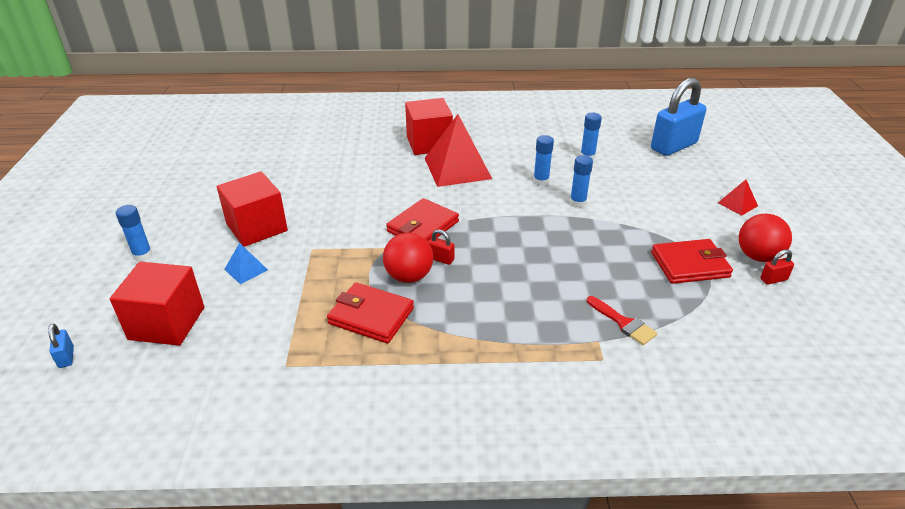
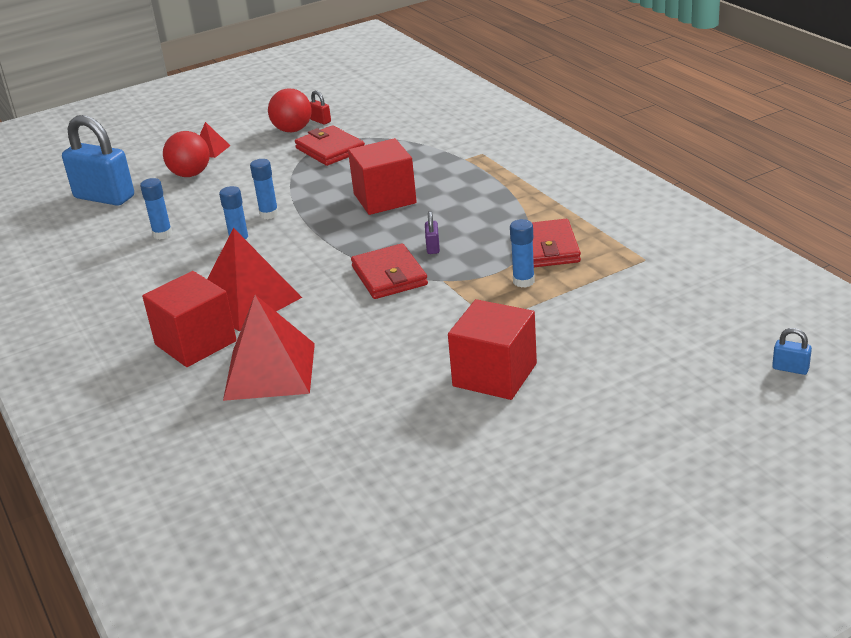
camera: 115 degrees left, 5 degrees down
blue padlock [48,324,74,368] -> blue padlock turned 75 degrees clockwise [772,328,812,375]
red cube [110,262,204,346] -> red cube moved to [348,138,417,215]
blue glue stick [116,205,153,262] -> blue glue stick moved to [510,219,535,288]
blue pyramid [224,243,268,284] -> none
red ball [383,232,433,283] -> red ball moved to [163,131,210,177]
red wallet [386,198,459,242] -> red wallet turned 60 degrees clockwise [351,243,428,299]
red padlock [428,229,455,265] -> purple padlock [425,211,440,254]
red brush [587,296,657,345] -> none
none -> red pyramid [223,295,315,401]

